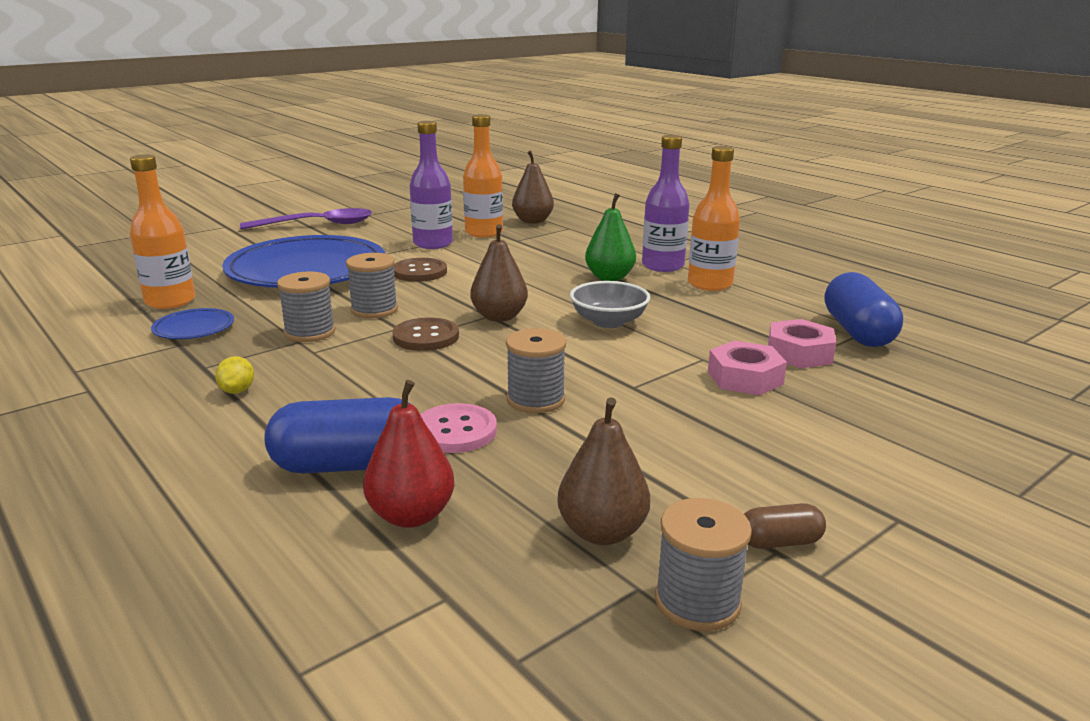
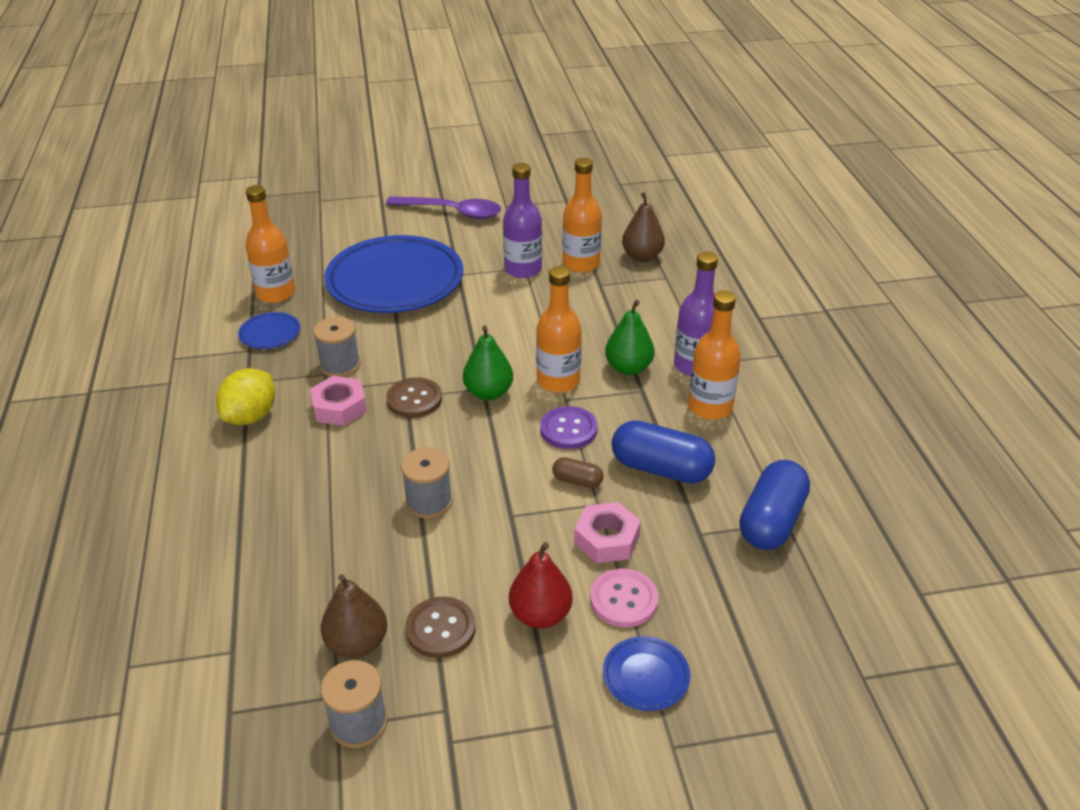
camera: 30 degrees right, 15 degrees up
yellow lemon [215,356,254,394] -> yellow lemon [216,368,275,425], size x1.96
blue capsule [264,397,410,473] -> blue capsule moved to [612,420,715,484]
grey spool [346,253,398,318] -> none
red pear [363,380,455,528] -> red pear moved to [509,542,573,628]
brown button [393,258,447,282] -> brown button moved to [405,597,476,658]
pink button [420,403,497,453] -> pink button moved to [590,569,658,627]
brown pear [470,224,528,322] -> green pear [463,326,513,401]
grey bowl [570,281,650,328] -> purple button [540,406,597,449]
brown capsule [744,503,826,549] -> brown capsule moved to [552,457,604,488]
pink nut [768,319,836,368] -> pink nut moved to [310,376,367,426]
none -> orange bottle [536,266,582,393]
none -> blue plate [603,636,690,711]

